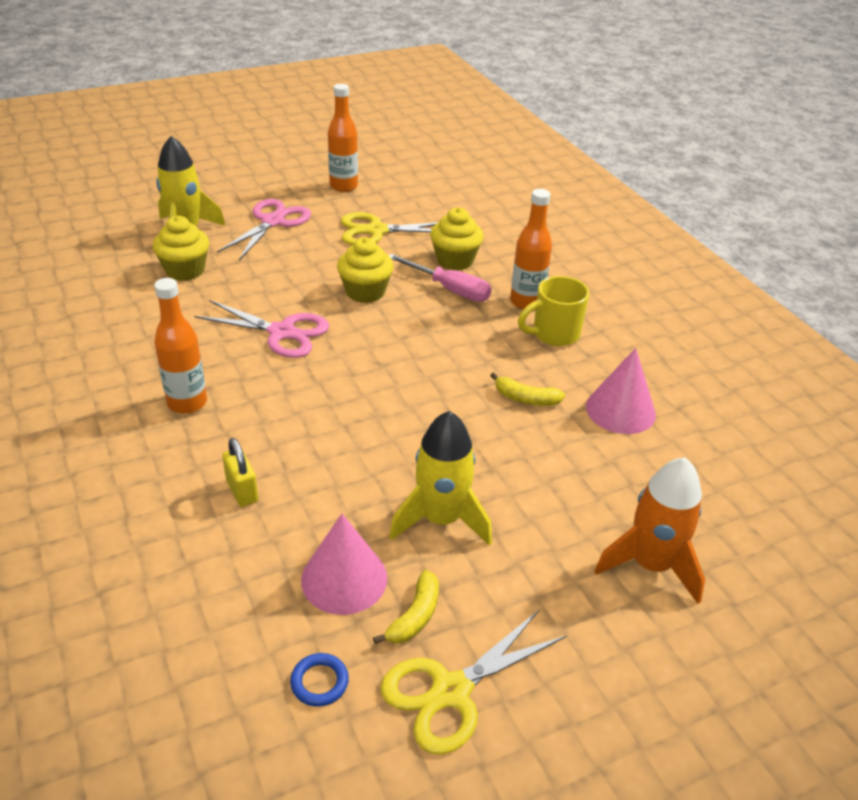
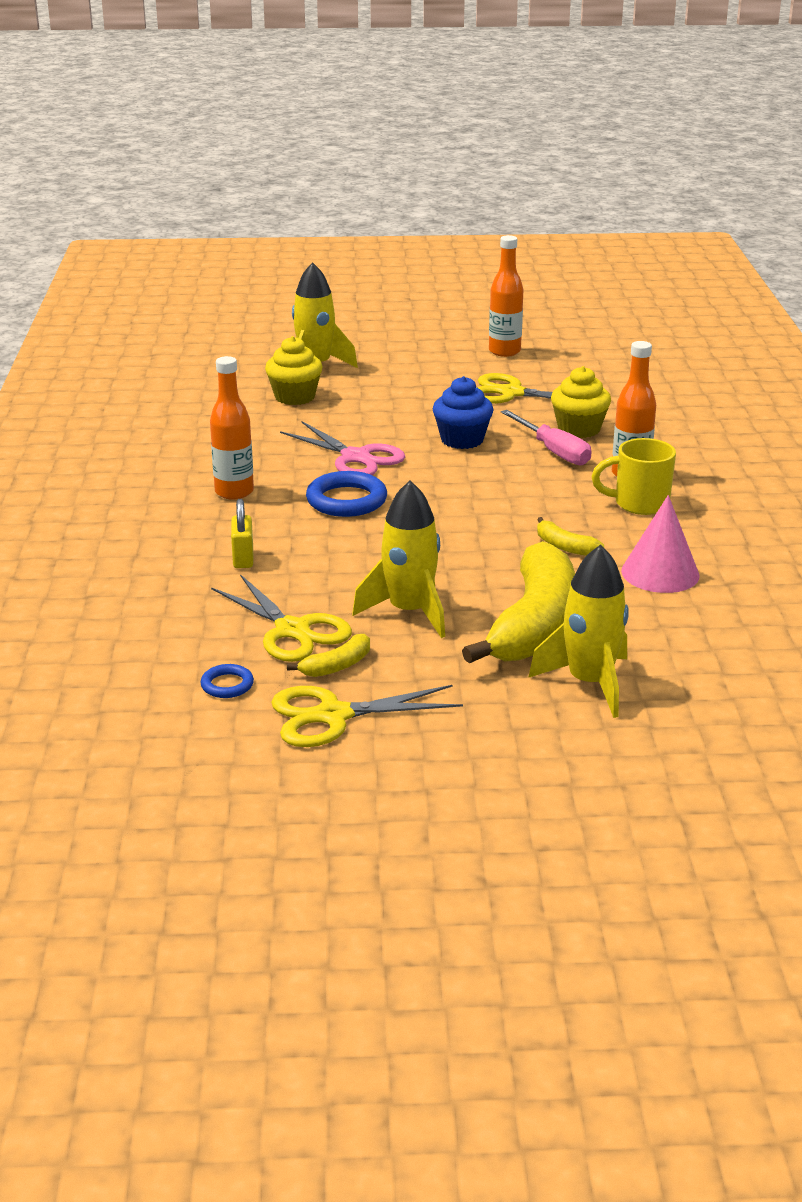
camera: 25 degrees right, 10 degrees down
pink scissors [217,199,311,260] -> none
pink cone [301,514,387,615] -> yellow scissors [211,574,352,662]
yellow cupcake [337,237,393,303] -> blue cupcake [433,376,493,449]
orange rocket [594,457,705,604] -> yellow rocket [528,545,629,718]
none -> blue ring [306,471,387,517]
none -> yellow banana [462,541,575,663]

